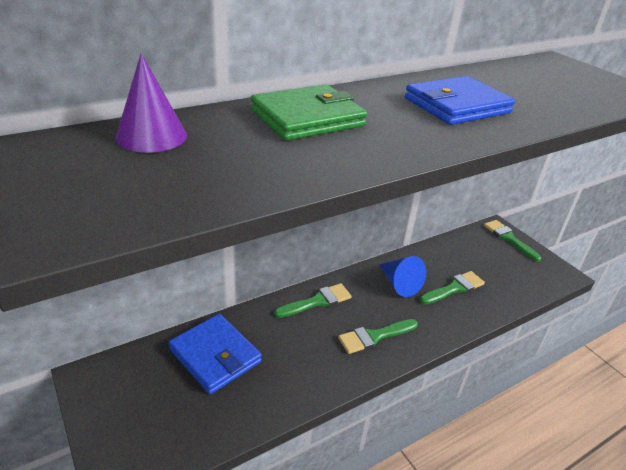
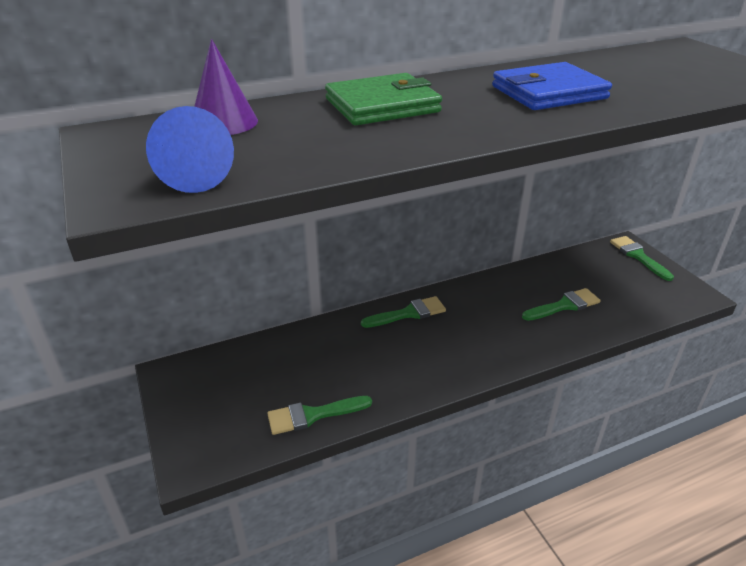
camera: 10 degrees right, 0 degrees up
blue wallet [168,314,262,394] -> none
green brush [338,319,418,354] -> green brush moved to [267,396,372,435]
blue cone [379,256,426,297] -> blue cone moved to [146,106,234,193]

